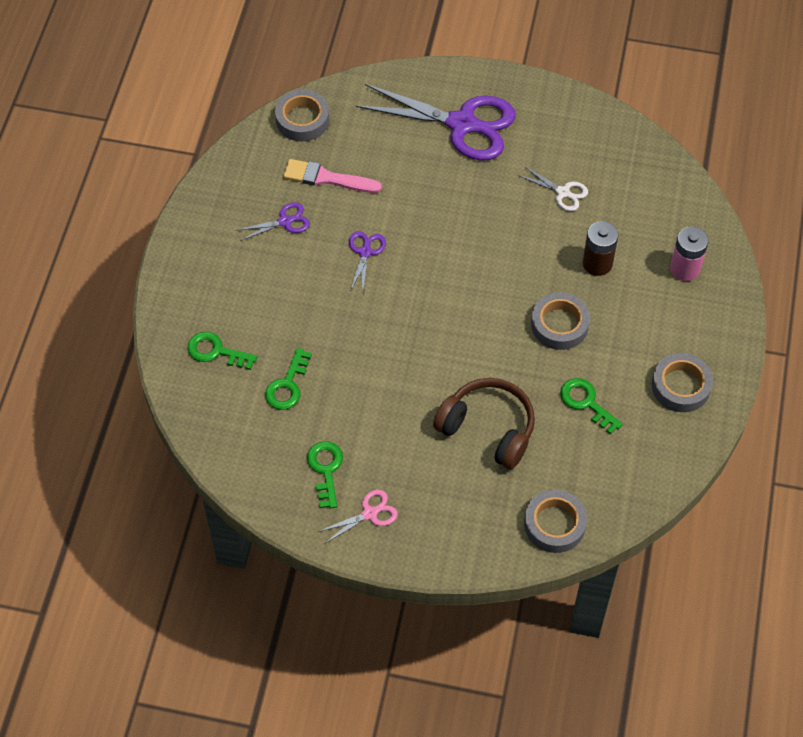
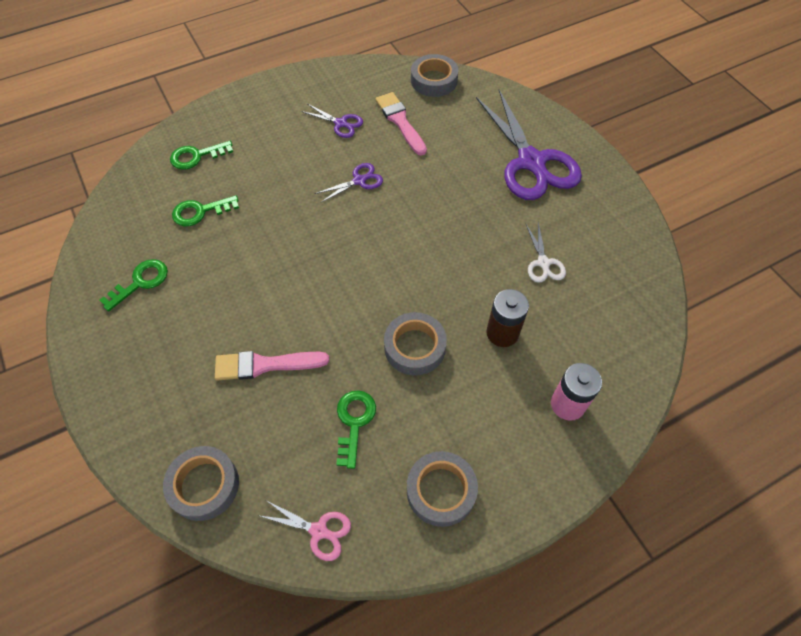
camera: 50 degrees right, 0 degrees up
green key [187,332,257,370] -> green key turned 90 degrees counterclockwise [170,141,233,170]
pink scissors [318,490,398,543] -> pink scissors moved to [260,500,351,561]
brown headphones [433,378,535,470] -> pink brush [215,351,329,381]

